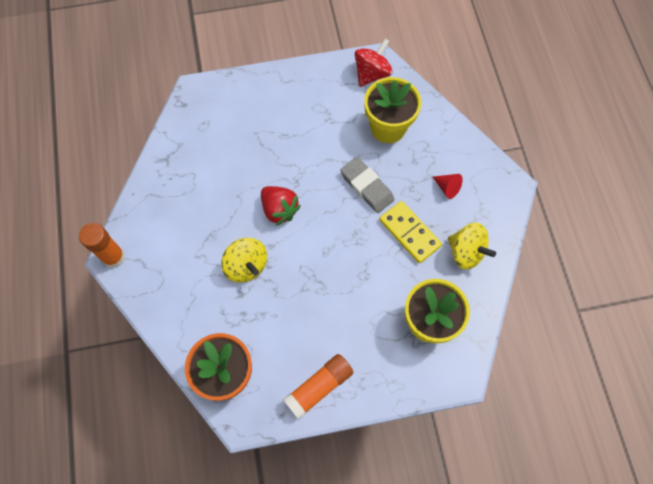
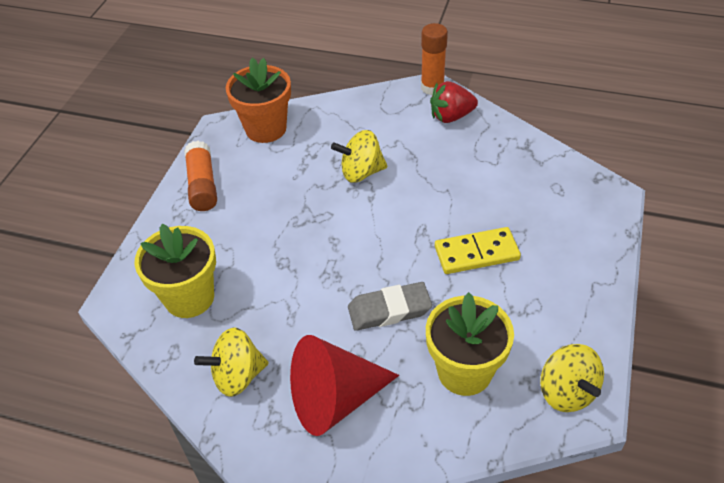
camera: 120 degrees right, 20 degrees down
red strawberry [261,186,301,226] -> red strawberry moved to [430,81,478,123]
red spinning top [355,39,392,87] -> yellow spinning top [540,344,604,412]
yellow domino [379,201,442,263] -> yellow domino moved to [435,227,521,274]
red cone [433,174,463,199] -> red cone [290,335,399,436], size x2.40

